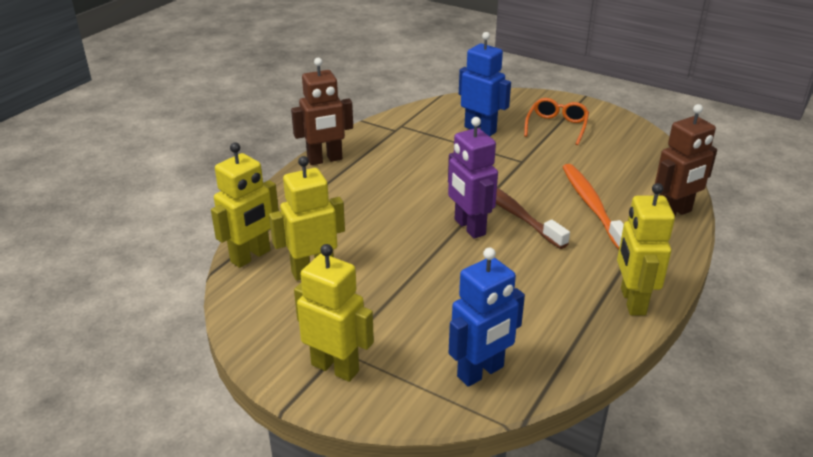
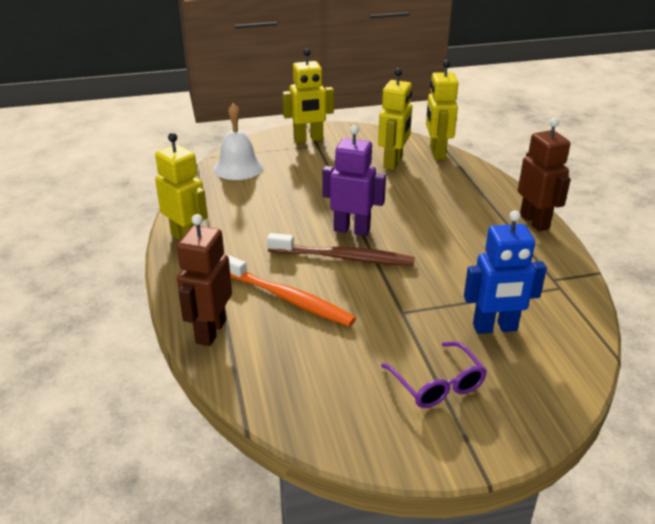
camera: 135 degrees right, 0 degrees up
brown robot [291,58,353,165] -> brown robot turned 135 degrees clockwise [518,118,571,231]
blue robot [449,247,525,387] -> white bell [213,103,264,180]
orange glasses [524,98,589,145] -> purple glasses [381,341,487,408]

